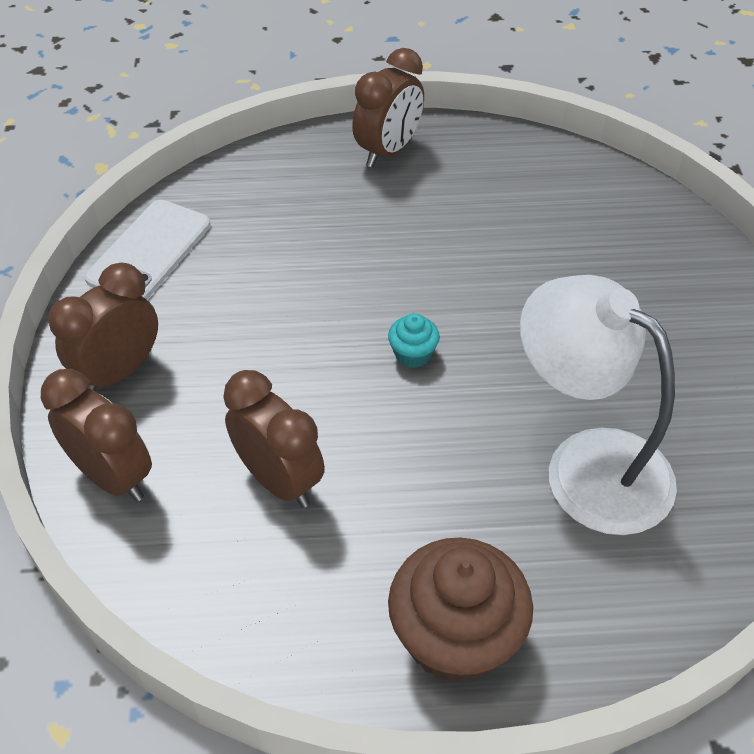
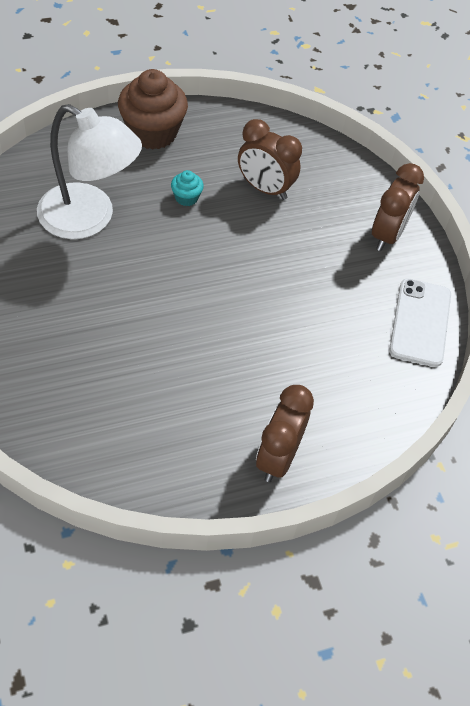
camera: 160 degrees right, 5 degrees up
brown clock [41,369,152,502] -> none
turquoise cupcake [388,313,440,368] -> turquoise cupcake moved to [171,170,204,206]

